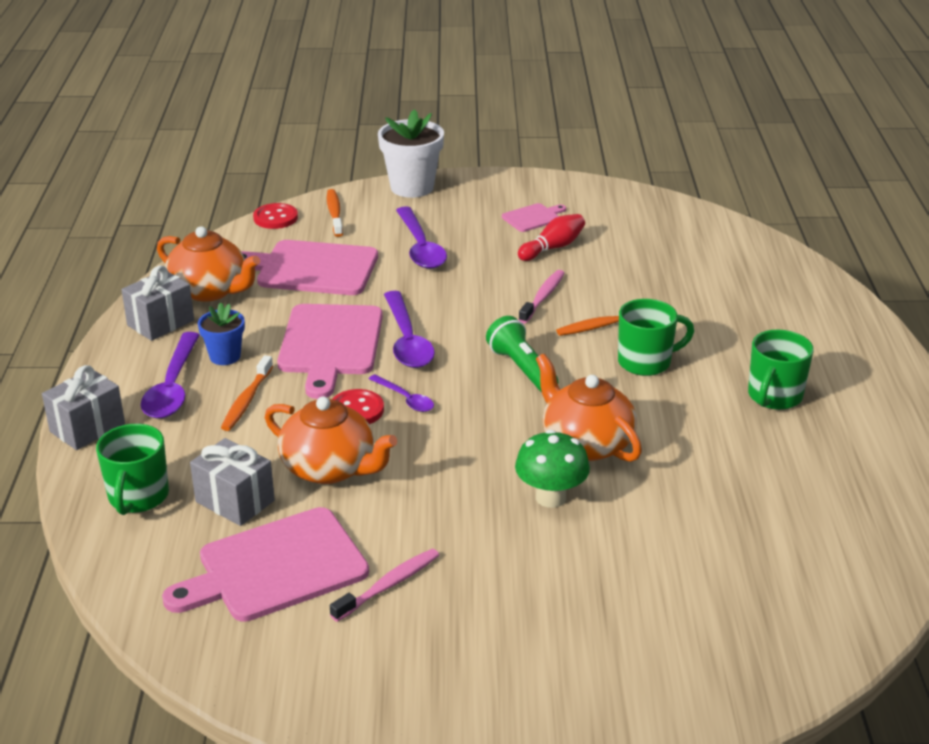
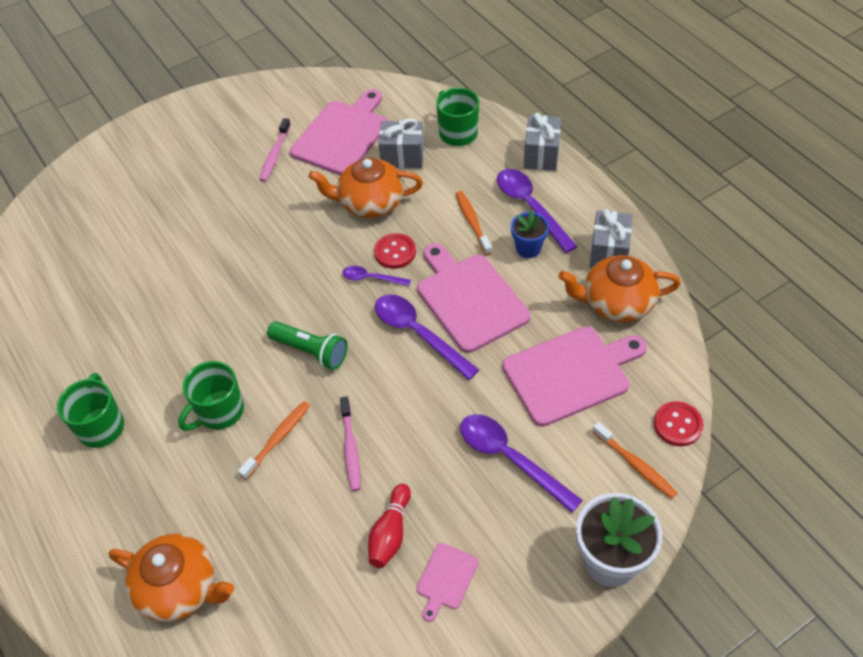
camera: 150 degrees right, 20 degrees up
green mushroom [515,430,590,508] -> none
orange teapot [536,354,642,462] -> orange teapot moved to [109,534,234,622]

